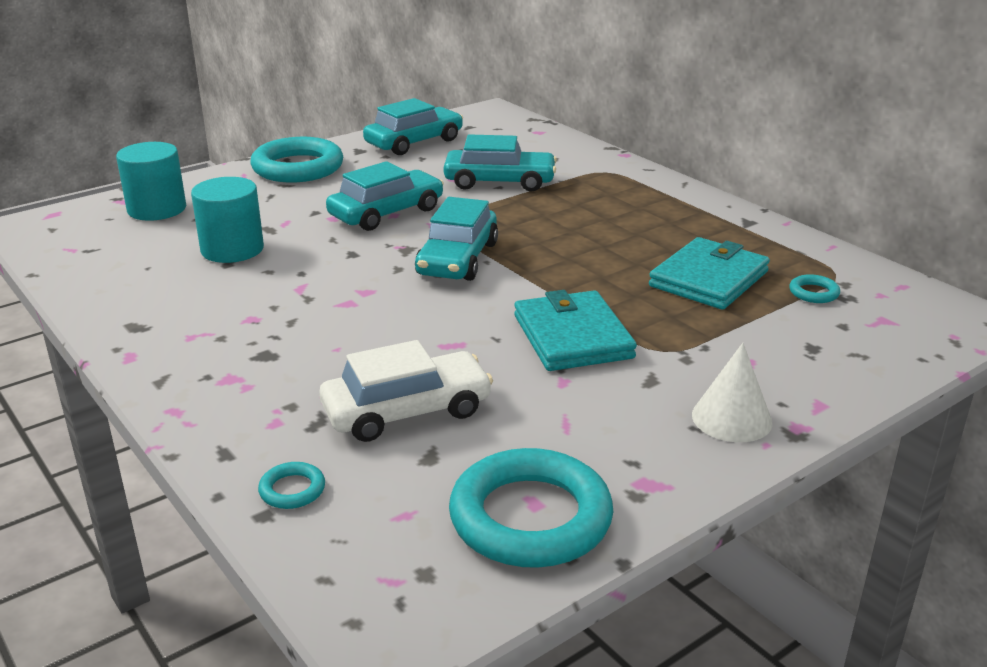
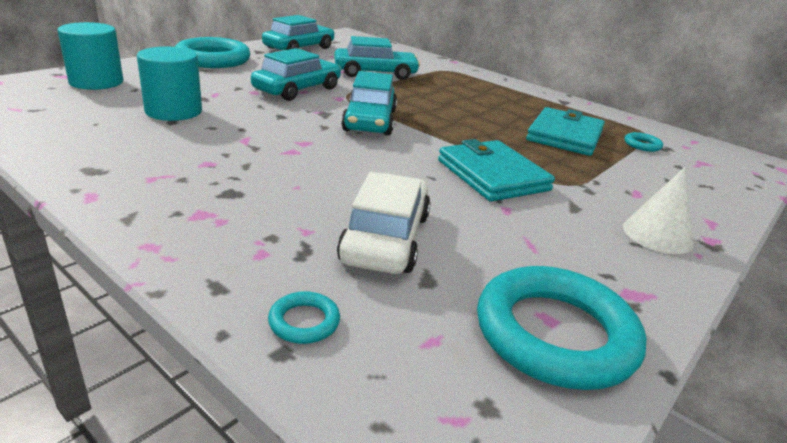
camera: 15 degrees left, 0 degrees up
white car [319,340,493,442] -> white car turned 45 degrees counterclockwise [337,172,431,274]

